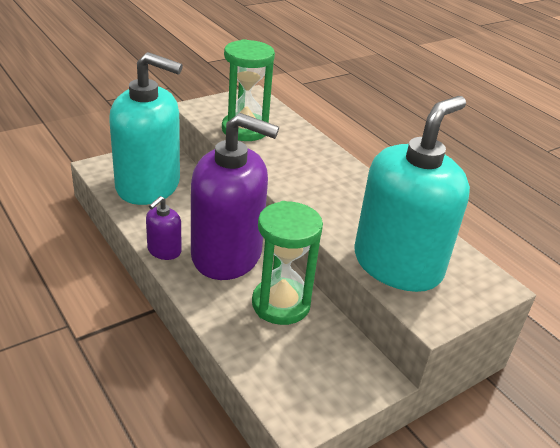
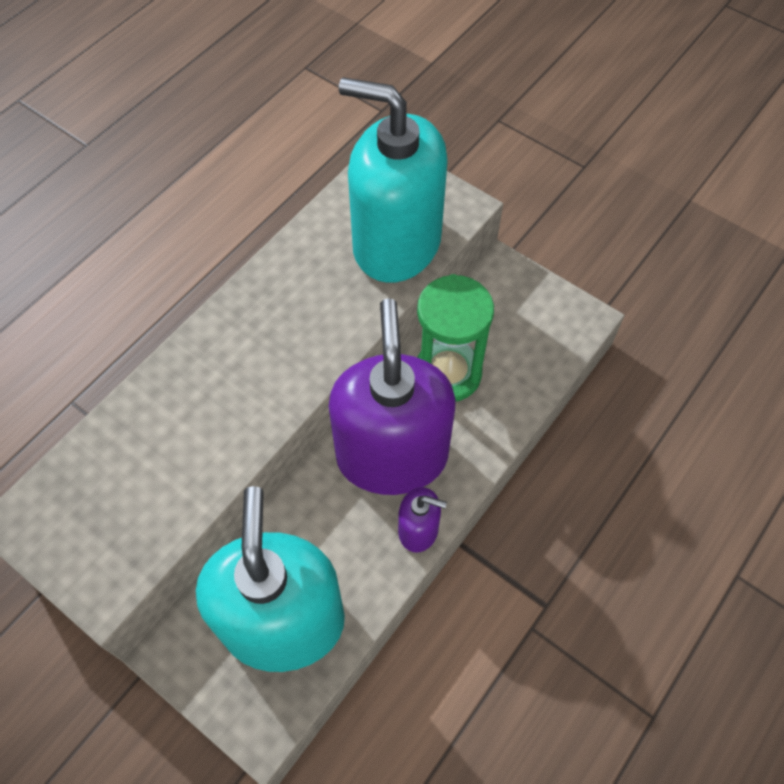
camera: 105 degrees left, 25 degrees up
green hourglass [222,39,275,141] -> none

